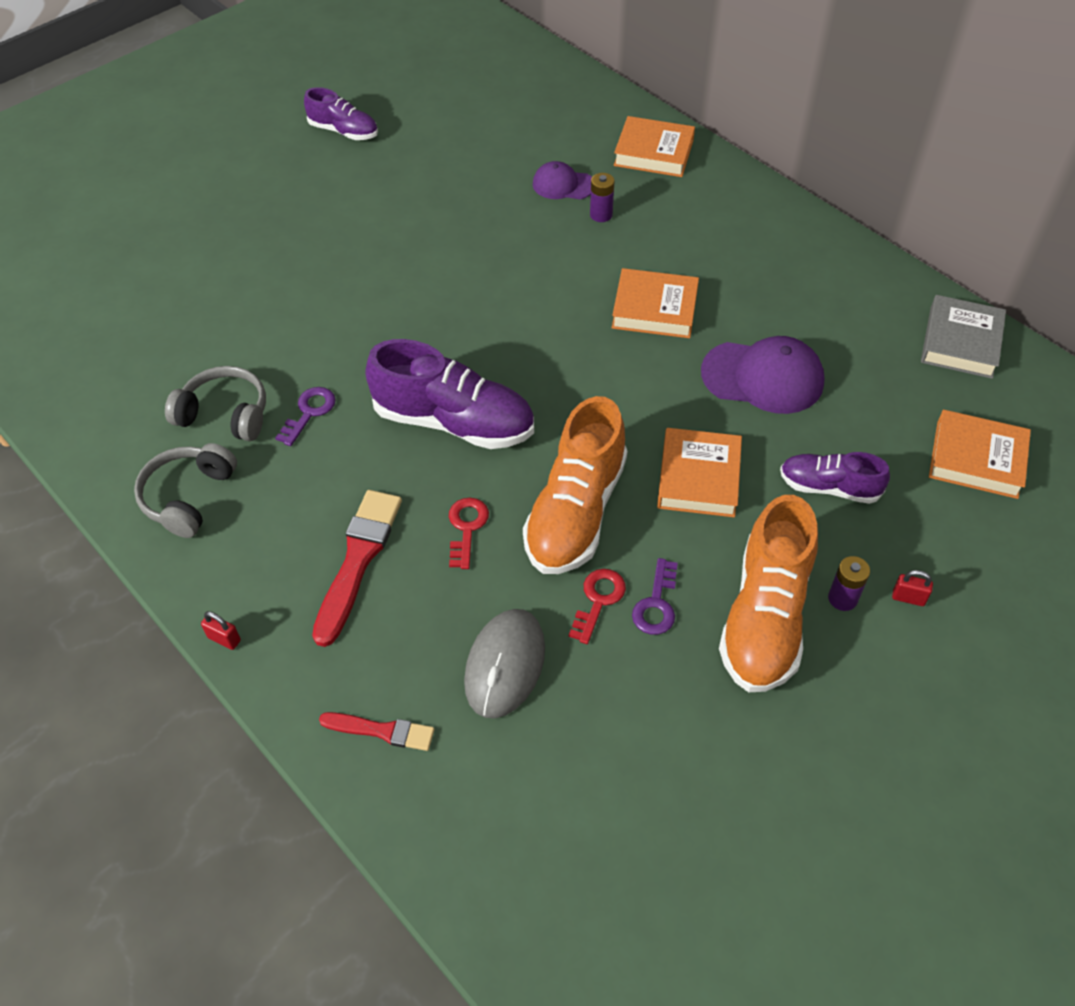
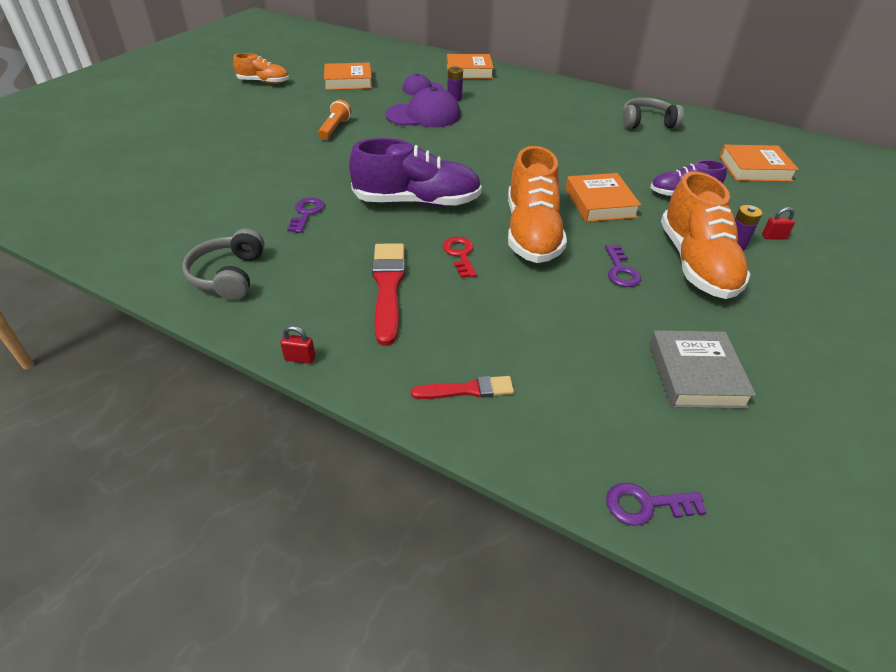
camera: 20 degrees left, 10 degrees down
grey headphones [165,366,266,441] -> grey headphones moved to [623,98,684,129]
purple shoe [304,87,378,140] -> orange shoe [233,53,289,84]
grey mouse [464,609,545,719] -> none
red key [569,569,626,644] -> none
orange book [612,268,699,338] -> orange book moved to [324,62,372,90]
purple cap [701,336,825,414] -> purple cap moved to [386,87,461,127]
grey book [921,295,1006,379] -> grey book moved to [649,330,756,409]
none -> orange flashlight [318,99,351,140]
none -> purple key [606,483,707,526]

